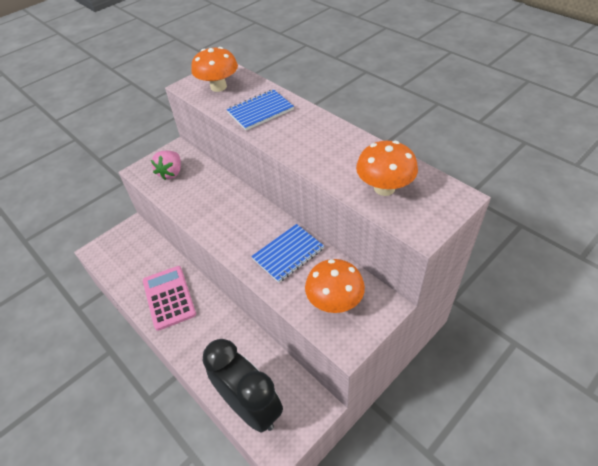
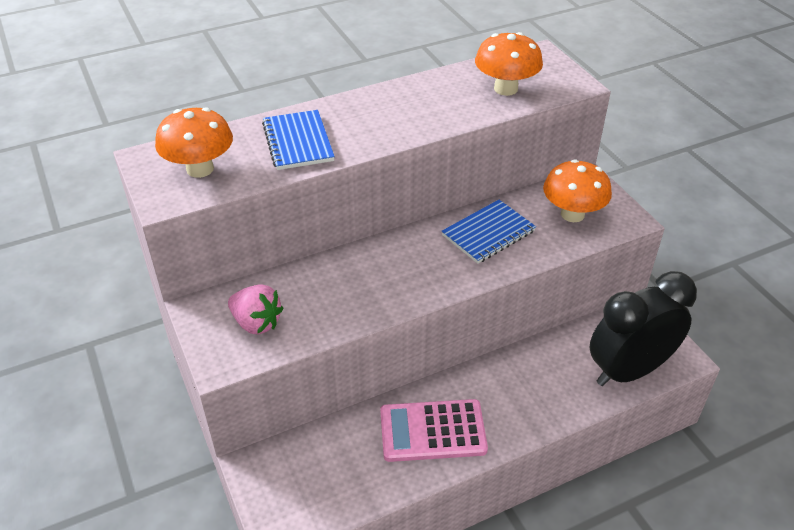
camera: 75 degrees left, 5 degrees down
blue notebook [251,224,324,283] -> blue notebook turned 75 degrees clockwise [442,200,536,264]

